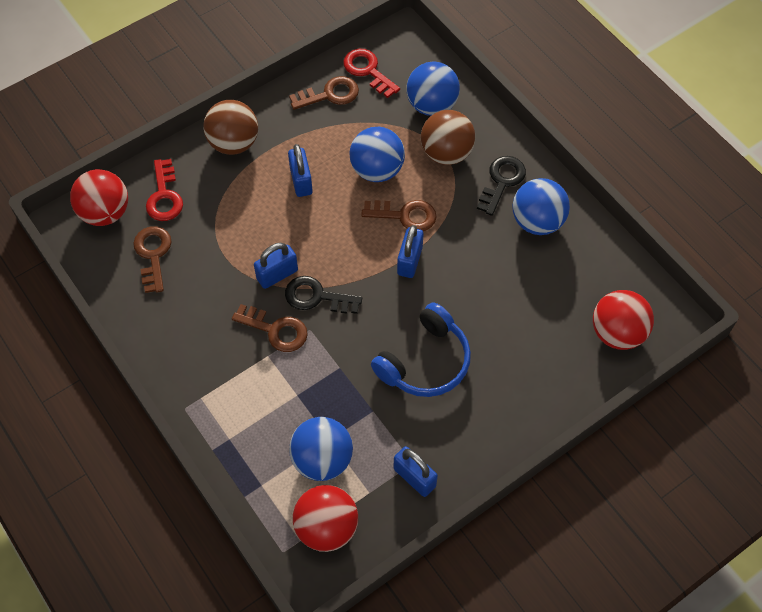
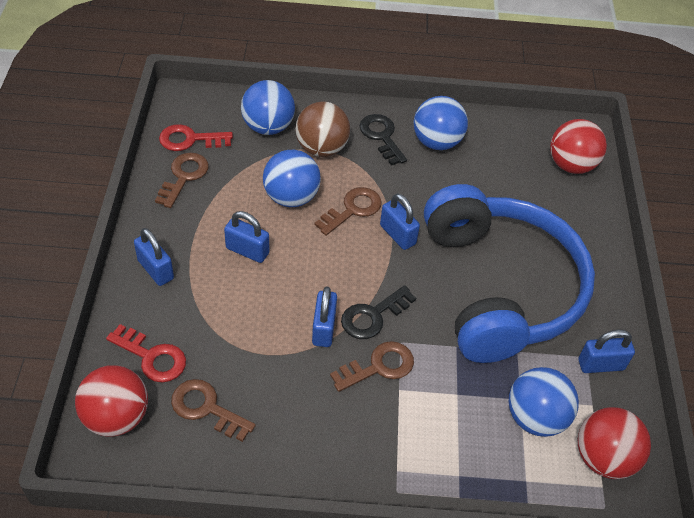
camera: 55 degrees left, 10 degrees down
brown ball [203,100,258,155] -> blue padlock [134,228,174,286]
blue headphones [371,303,471,397] -> blue headphones [424,184,595,363], size x1.90

